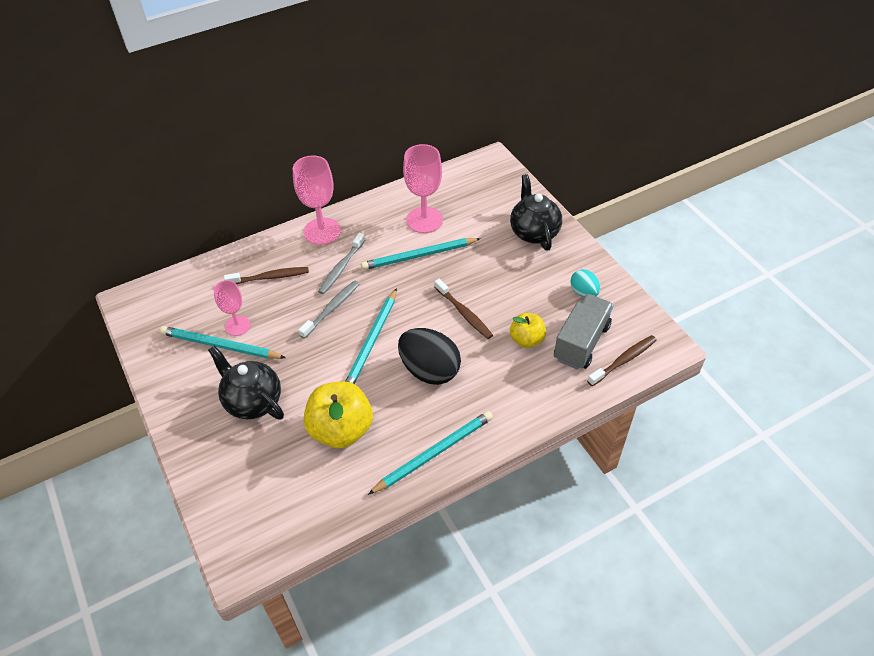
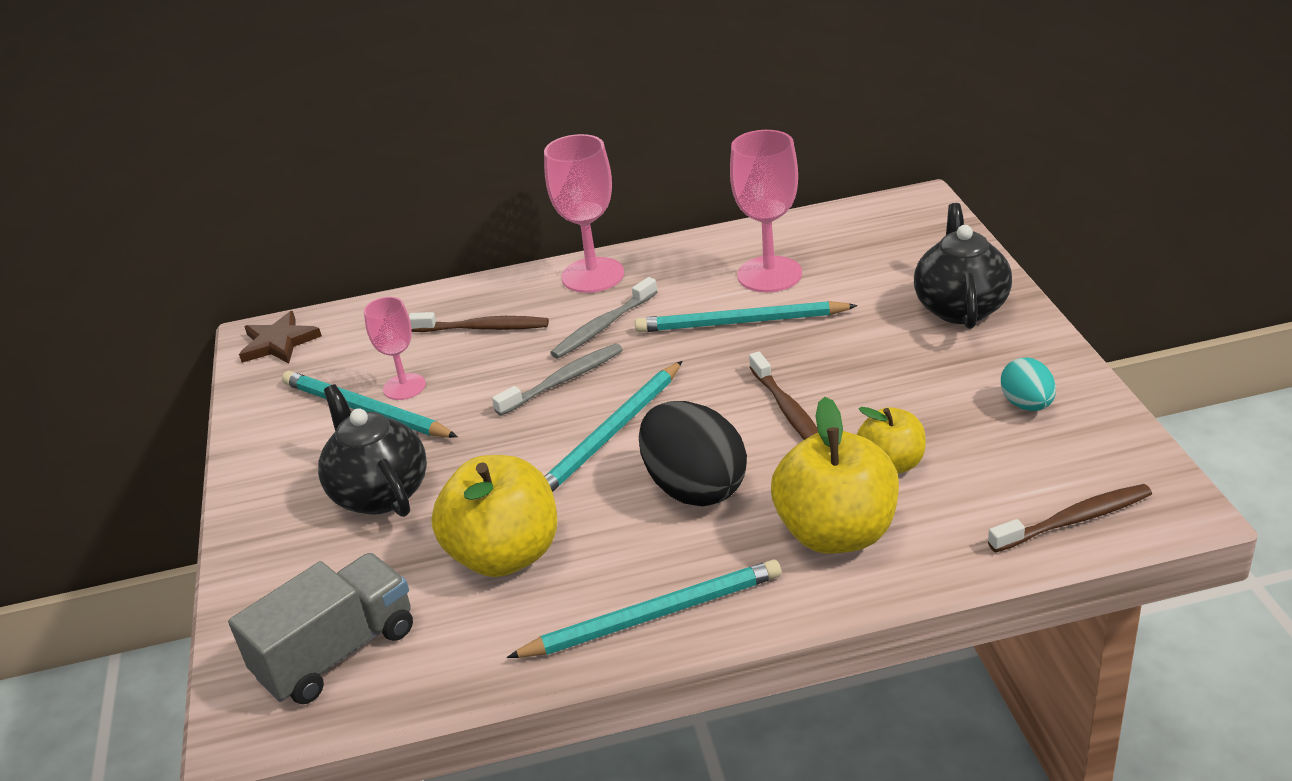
camera: 20 degrees right, 15 degrees down
grey truck [554,294,613,370] -> grey truck moved to [228,553,413,704]
none -> brown star [239,311,322,364]
none -> yellow apple [771,397,899,554]

